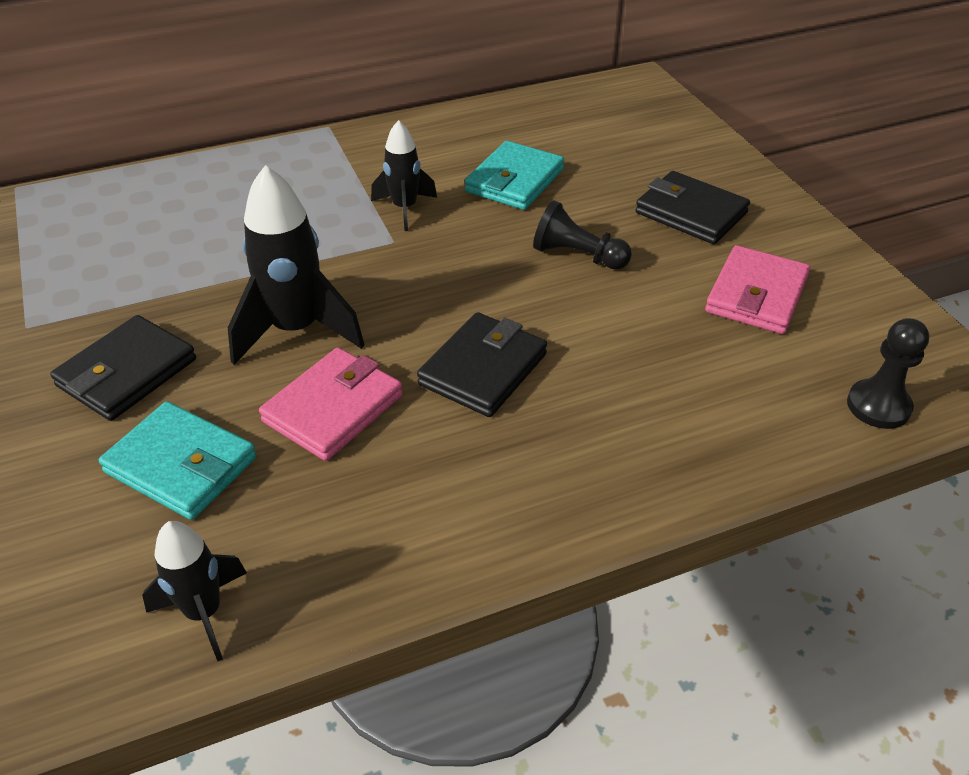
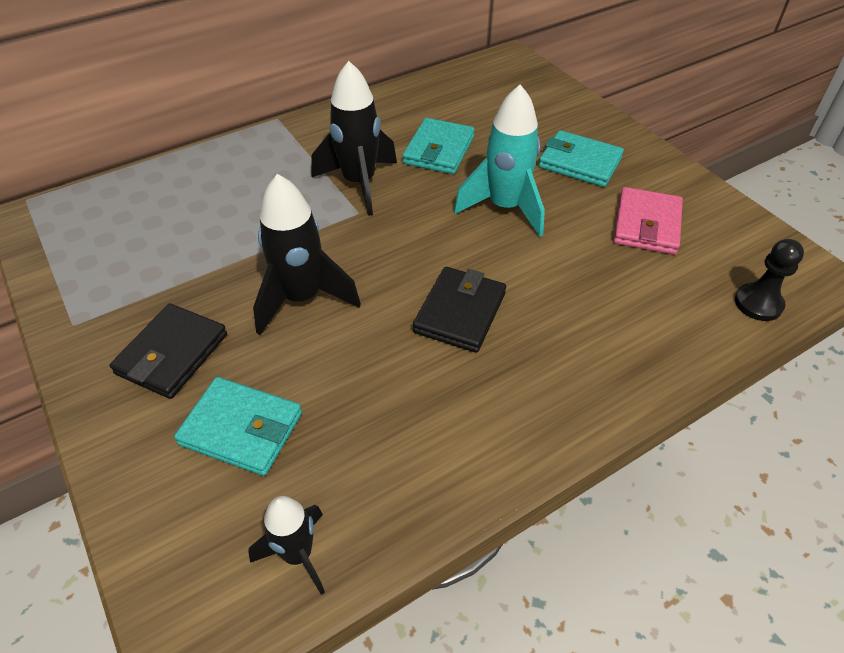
camera: 10 degrees left, 5 degrees up
pink wallet [259,347,403,461] -> none
black rocket [371,120,437,231] -> black rocket [312,61,397,216], size x1.66
black pawn [533,200,632,270] -> turquoise rocket [454,84,545,237]
black wallet [635,171,750,244] -> turquoise wallet [539,130,624,187]

